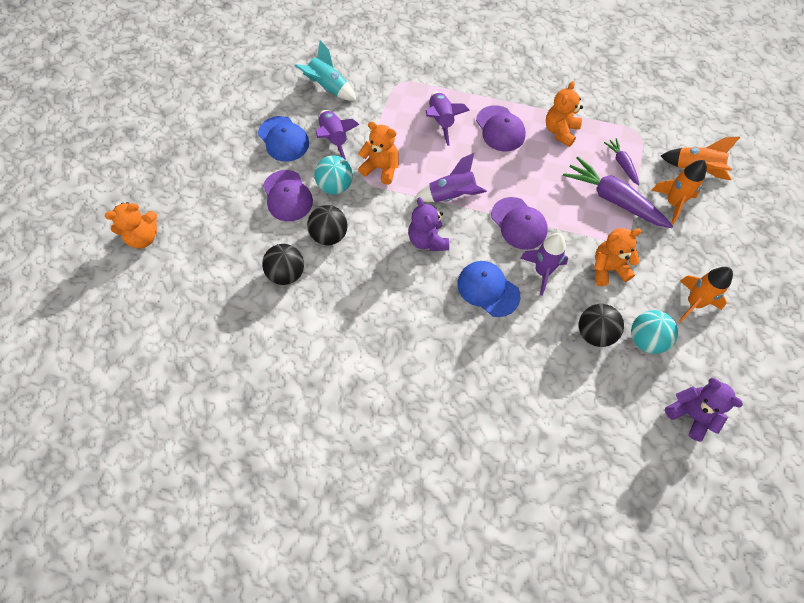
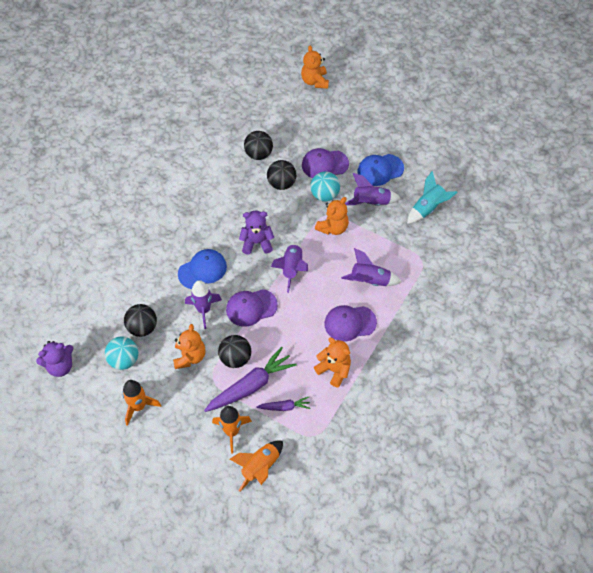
camera: 105 degrees right, 5 degrees down
none -> black ball [218,335,251,368]

